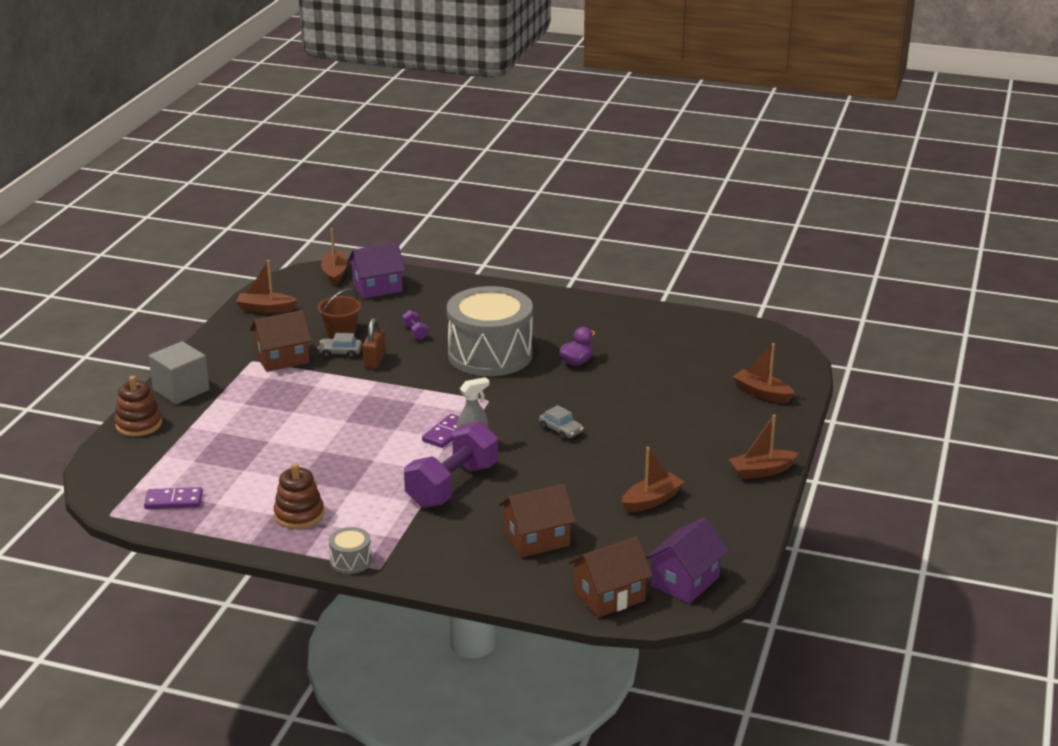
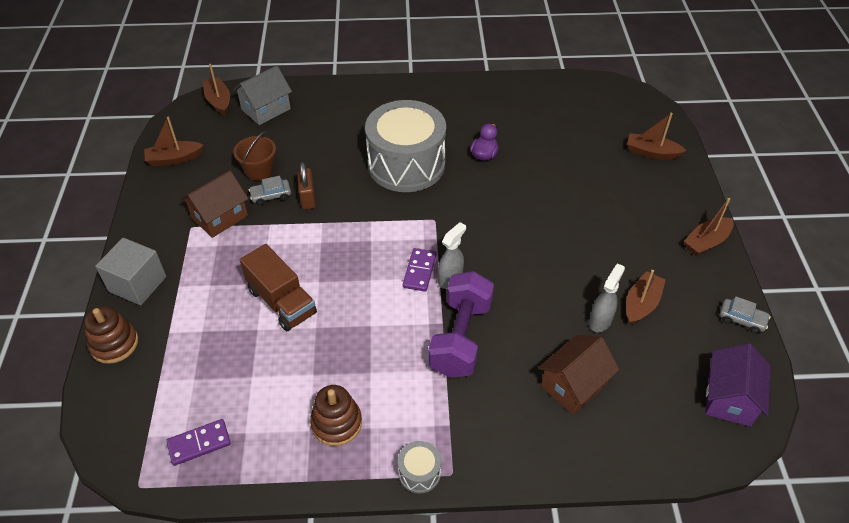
camera: 20 degrees left, 20 degrees up
purple house [348,242,405,299] -> grey house [233,66,292,125]
purple dumbbell [402,310,428,340] -> none
grey car [539,405,583,440] -> grey car moved to [720,296,771,334]
brown house [568,536,653,617] -> none
none -> brown truck [240,244,317,331]
none -> grey spray bottle [589,263,625,332]

